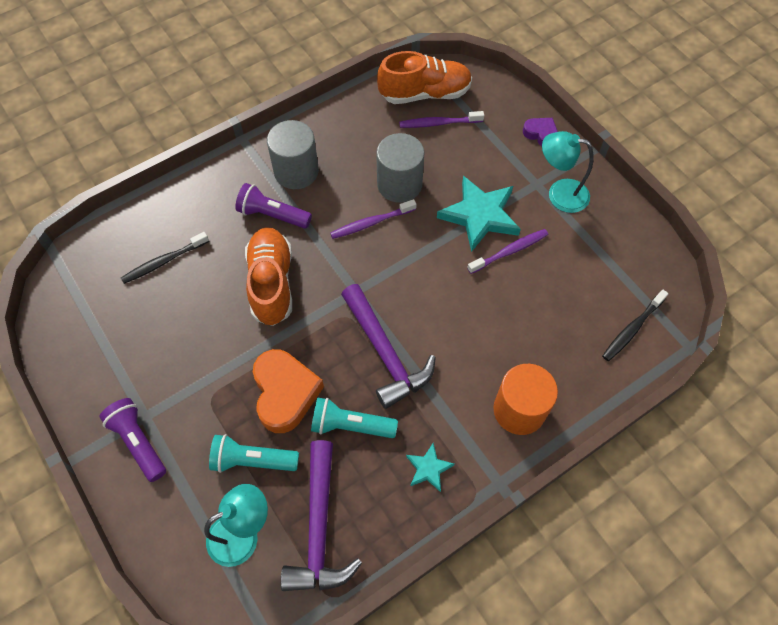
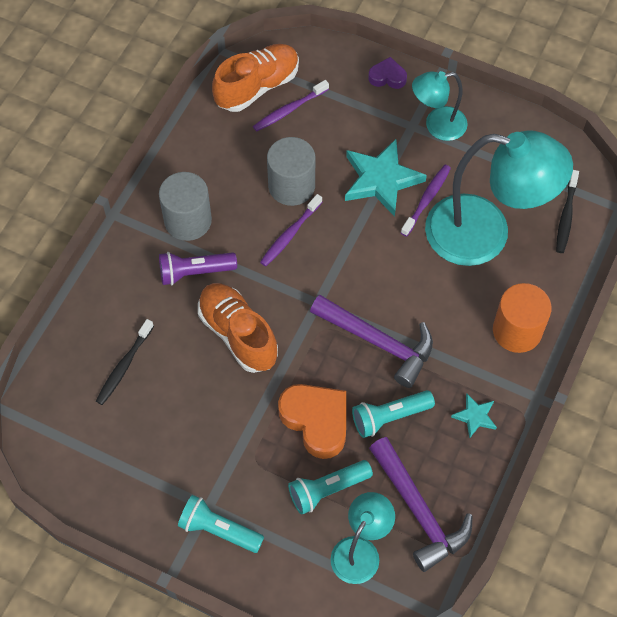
camera: 30 degrees left, 0 degrees up
purple flashlight [100,398,166,482] -> turquoise flashlight [178,495,264,553]
none -> turquoise lamp [425,130,573,266]

